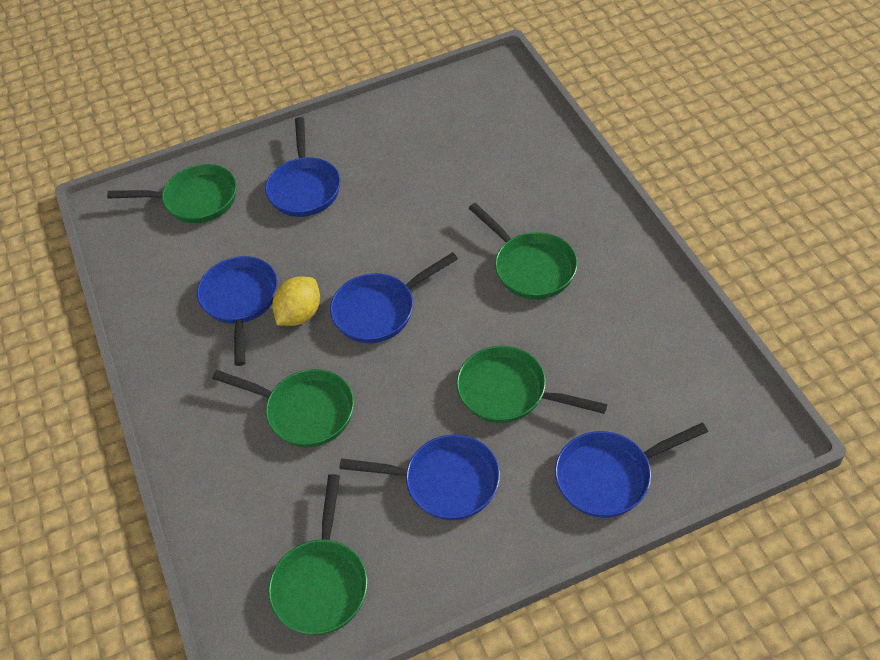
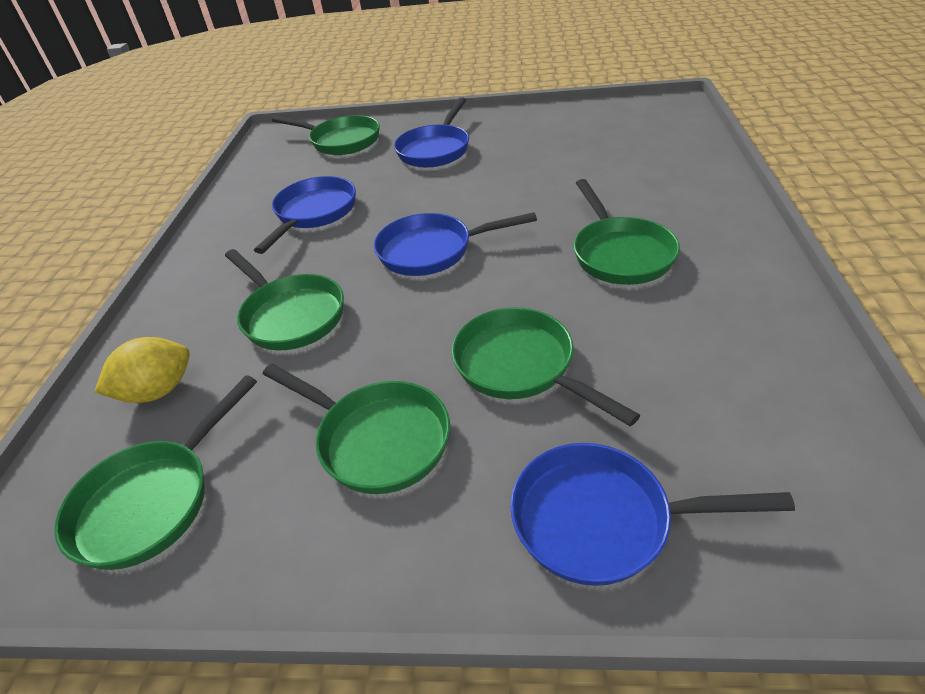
camera: 25 degrees right, 10 degrees down
yellow lemon [272,277,320,326] -> yellow lemon moved to [95,337,190,403]
blue pan [339,435,500,520] -> green pan [263,364,450,494]

